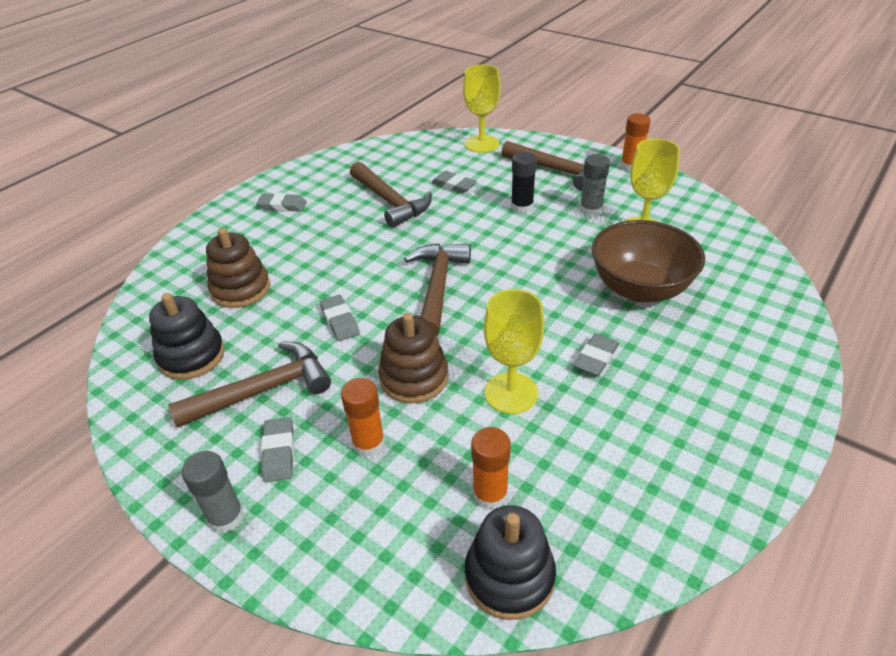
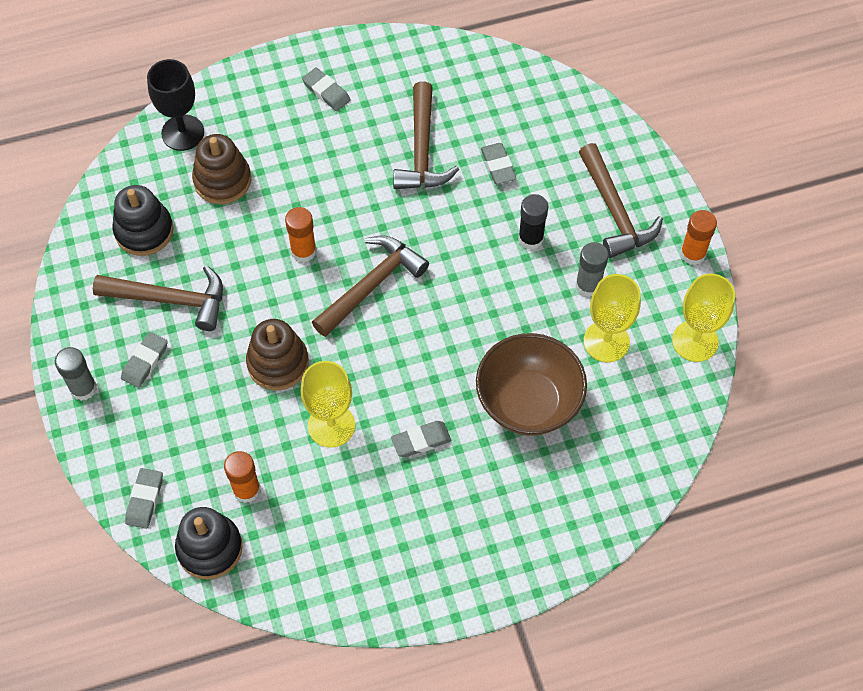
camera: 35 degrees right, 20 degrees up
grey eraser [320,295,360,341] -> grey eraser moved to [125,468,163,529]
orange glue stick [341,378,385,457] -> orange glue stick moved to [285,207,317,263]
yellow goblet [463,65,500,153] -> yellow goblet moved to [672,273,735,362]
none -> black goblet [147,59,204,151]

